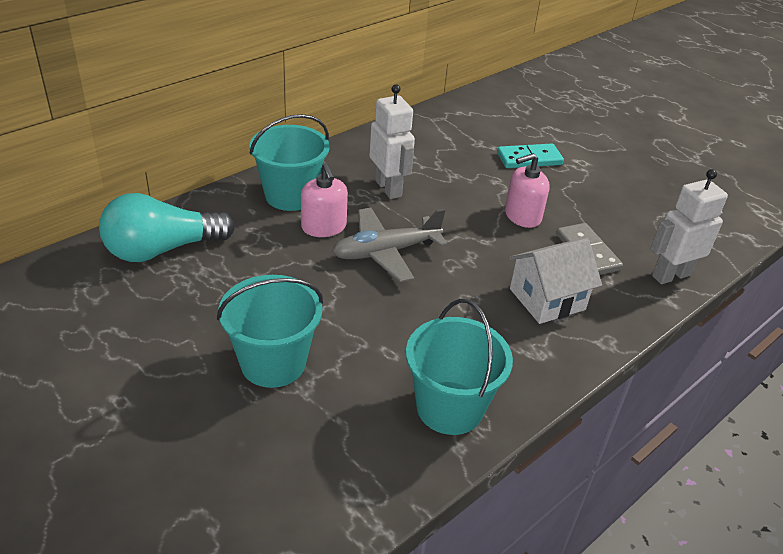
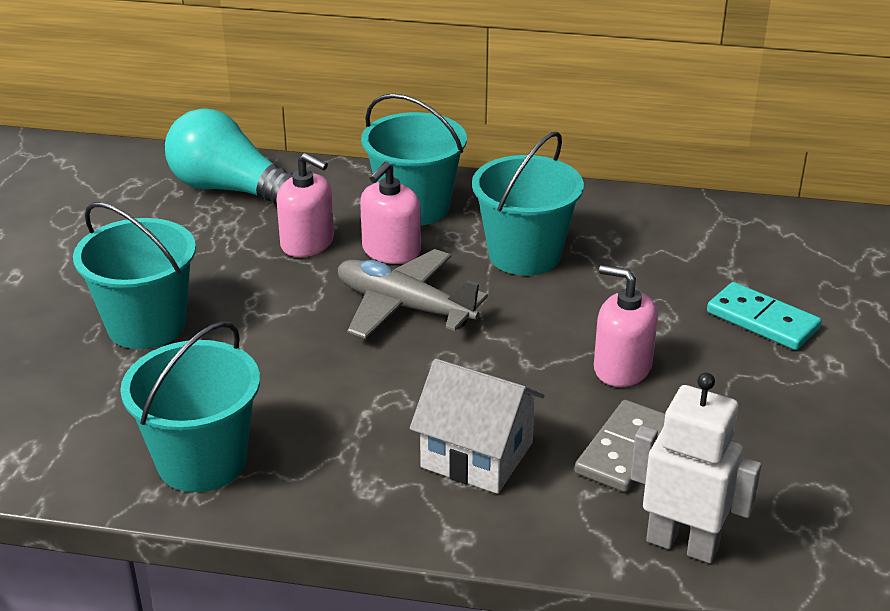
camera: 55 degrees right, 5 degrees down
white robot [370,84,415,199] -> turquoise bucket [472,131,584,276]
none -> pink soap dispenser [276,153,334,257]

